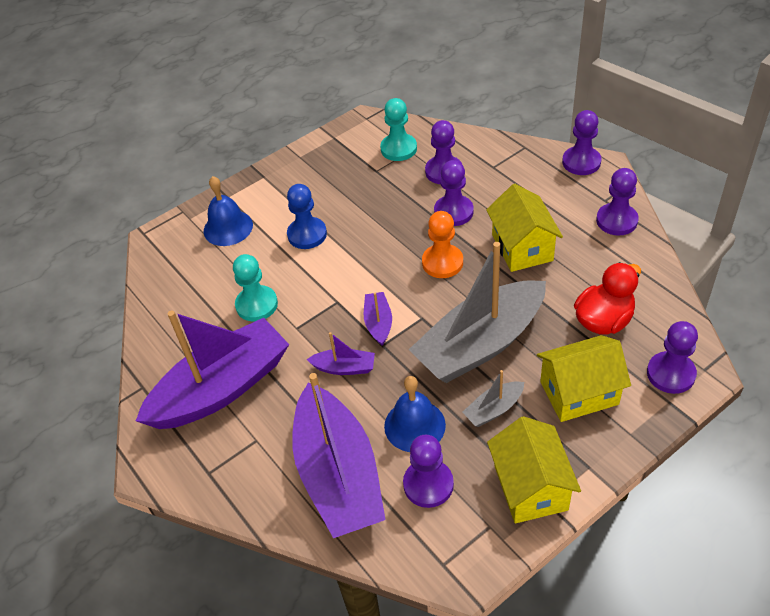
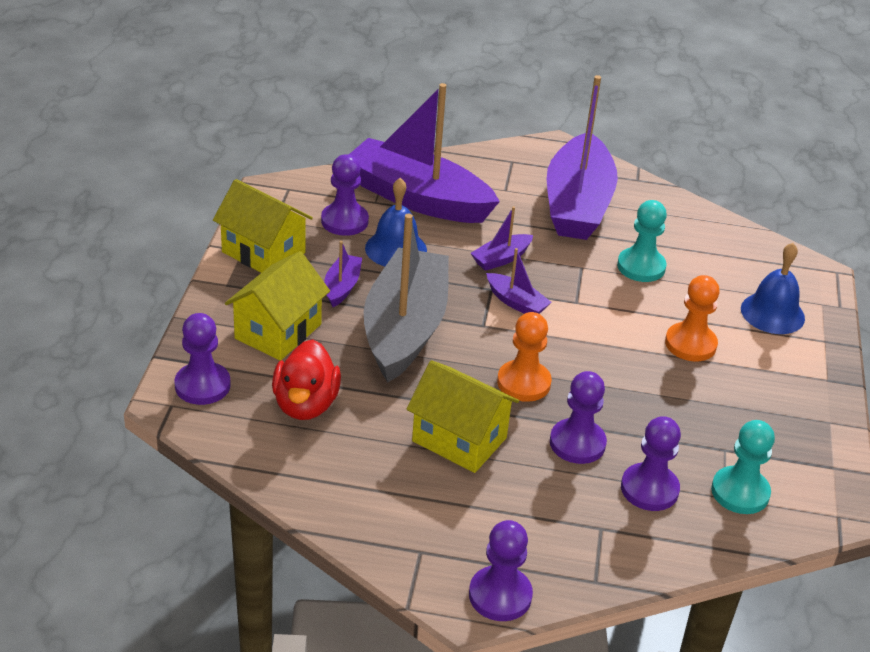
camera: 130 degrees right, 10 degrees down
blue pawn [287,184,327,249] -> orange pawn [665,275,720,361]
grey boat [462,370,524,427] -> purple boat [324,241,362,307]
purple pawn [596,168,639,236] -> none

